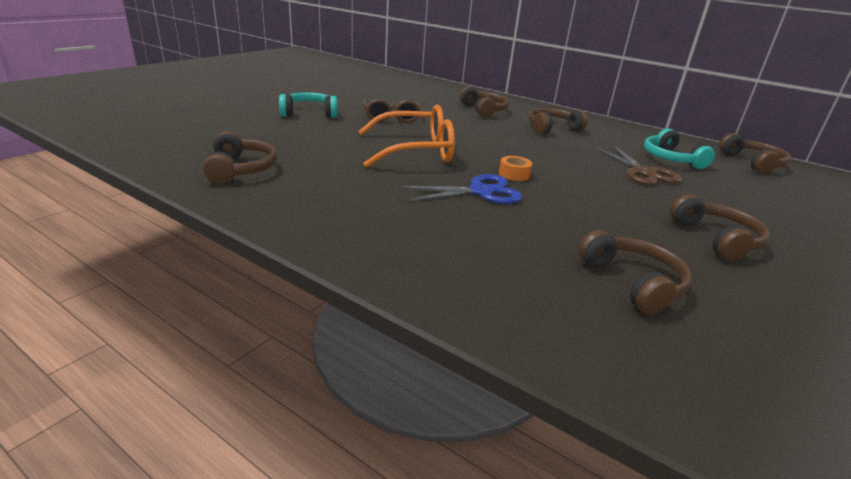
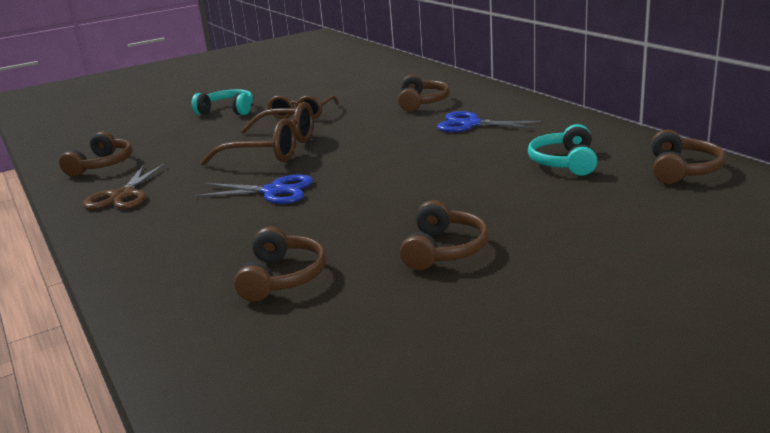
camera: 30 degrees right, 5 degrees down
orange glasses [358,104,455,168] -> brown glasses [200,102,314,166]
orange tape [499,156,532,181] -> none
brown headphones [528,108,588,134] -> blue scissors [437,111,541,132]
brown scissors [596,146,682,185] -> brown scissors moved to [82,163,166,210]

